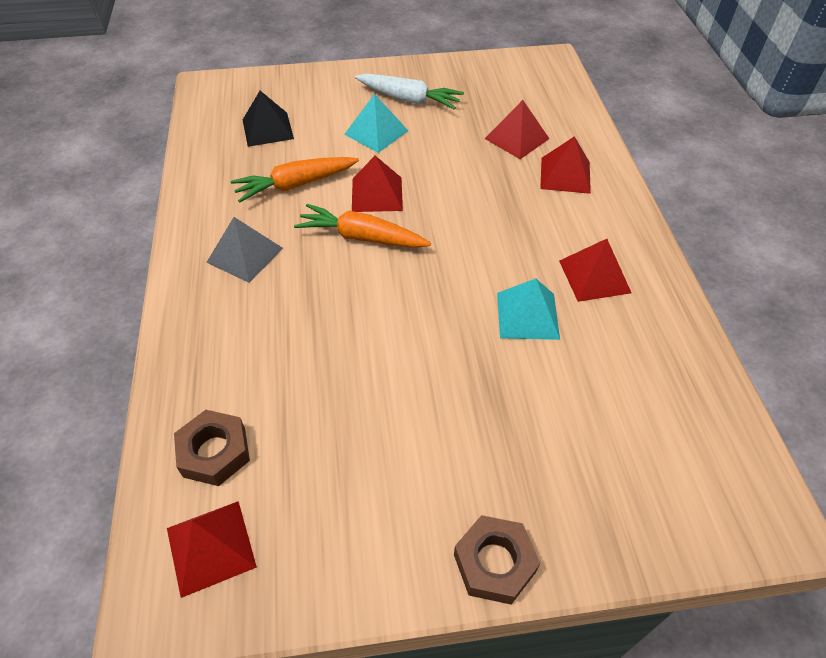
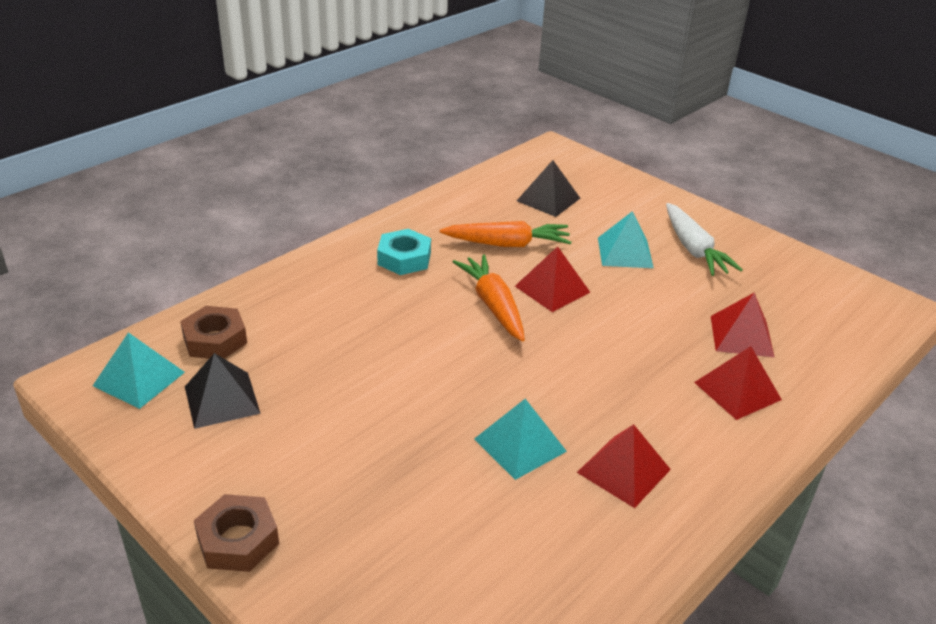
camera: 50 degrees right, 15 degrees down
red pyramid [167,501,257,598] -> turquoise pyramid [93,332,185,409]
grey pyramid [206,217,283,283] -> turquoise nut [377,229,431,275]
orange carrot [231,157,359,203] -> orange carrot turned 150 degrees clockwise [440,221,572,247]
none -> black pyramid [185,353,261,429]

